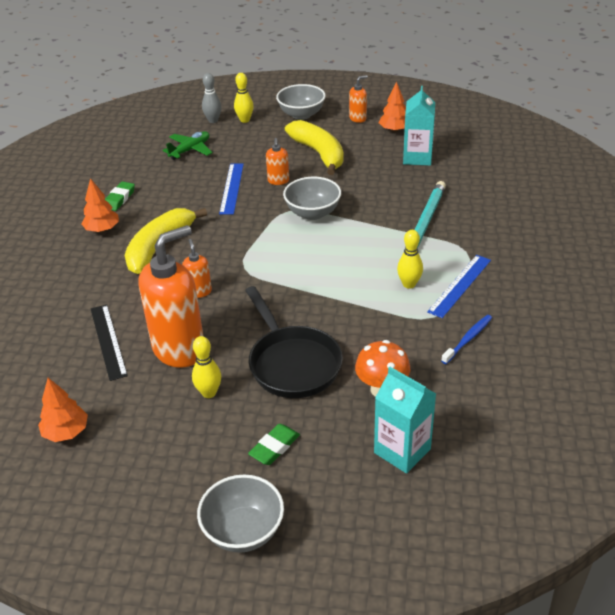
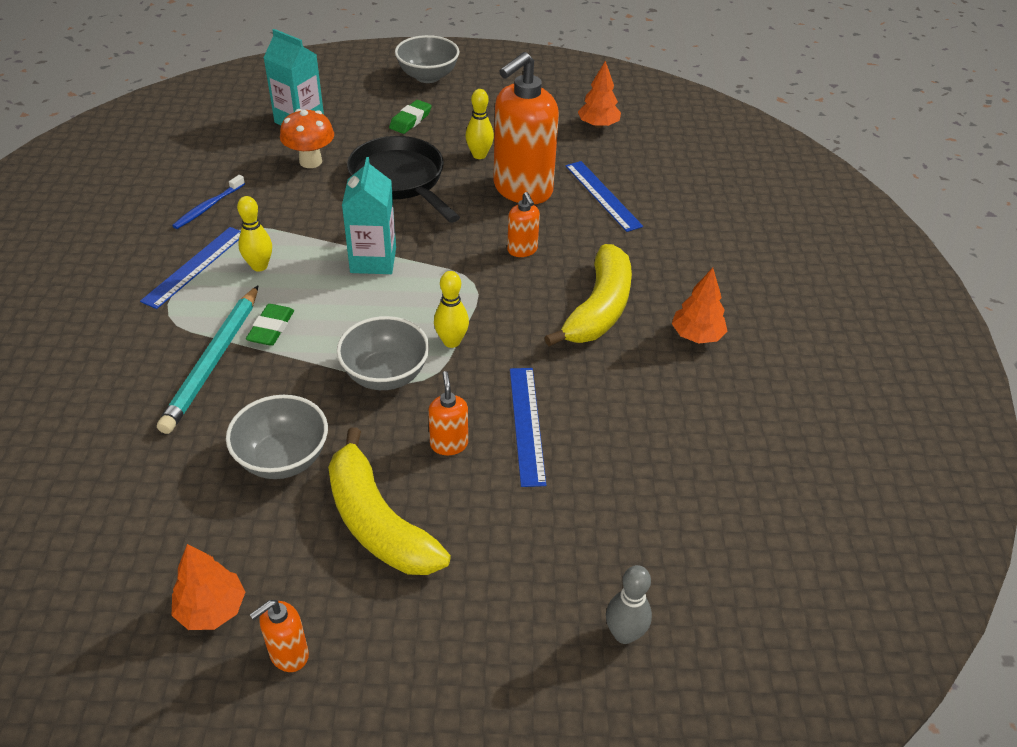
camera: 170 degrees right, 5 degrees up
black ruler [91,304,128,381] -> blue ruler [566,161,643,232]
green eraser [105,182,135,211] -> green eraser moved to [246,304,294,346]
green plane [163,131,213,160] -> none
yellow bowling pin [234,73,254,123] -> yellow bowling pin moved to [434,271,469,348]
grey bowl [276,84,326,120] -> grey bowl moved to [226,395,328,479]
turquoise carton [403,86,435,166] -> turquoise carton moved to [342,157,396,274]

